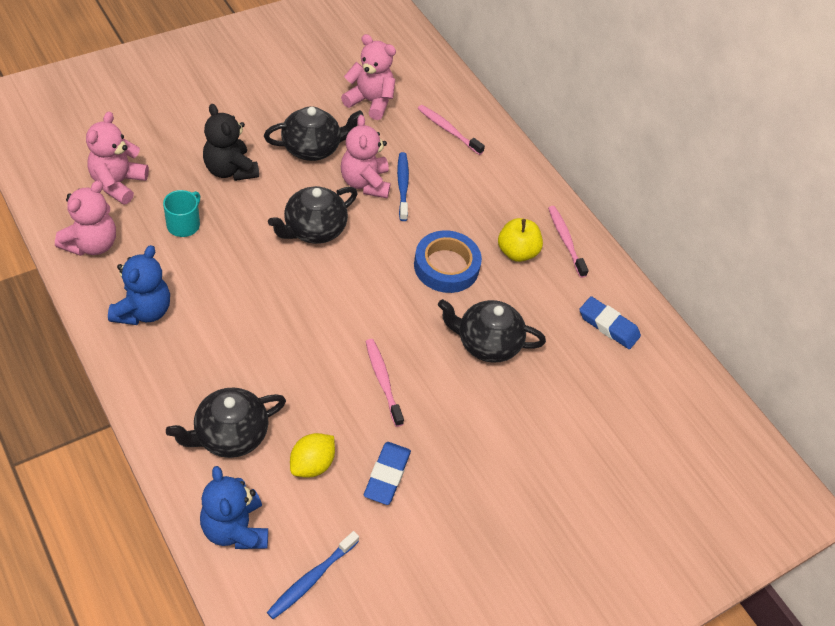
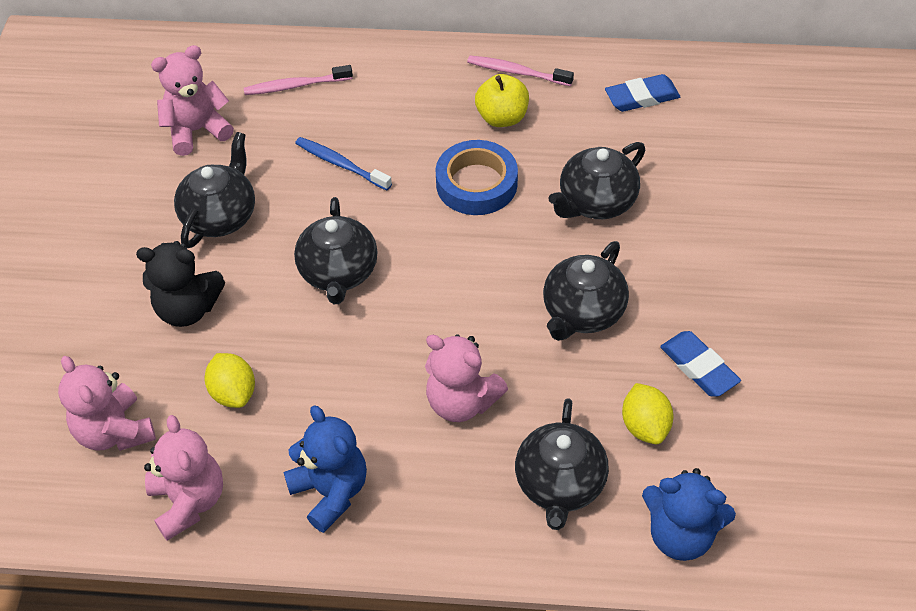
camera: 45 degrees left, 0 degrees up
turquoise mug [163,190,200,237] -> yellow lemon [205,353,255,408]
blue toothbrush [267,531,359,619] -> none
pink teddy bear [341,115,391,198] -> pink teddy bear moved to [425,334,508,422]
pink toothbrush [366,339,404,427] -> black teapot [543,241,629,341]

